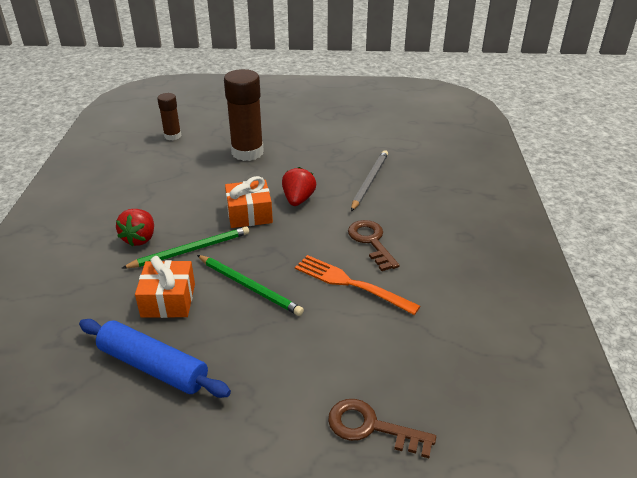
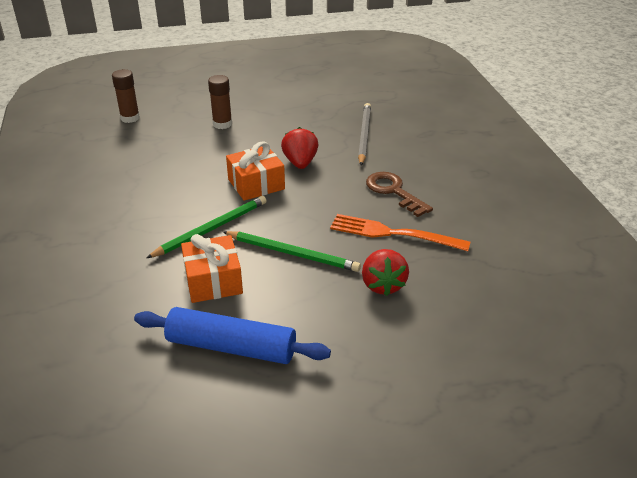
camera: 15 degrees left, 0 degrees up
red strawberry [116,209,154,246] -> red strawberry moved to [362,249,409,296]
brown glue stick [224,69,264,161] -> brown glue stick [208,75,232,129], size x0.55
brown key [328,399,436,458] -> none

